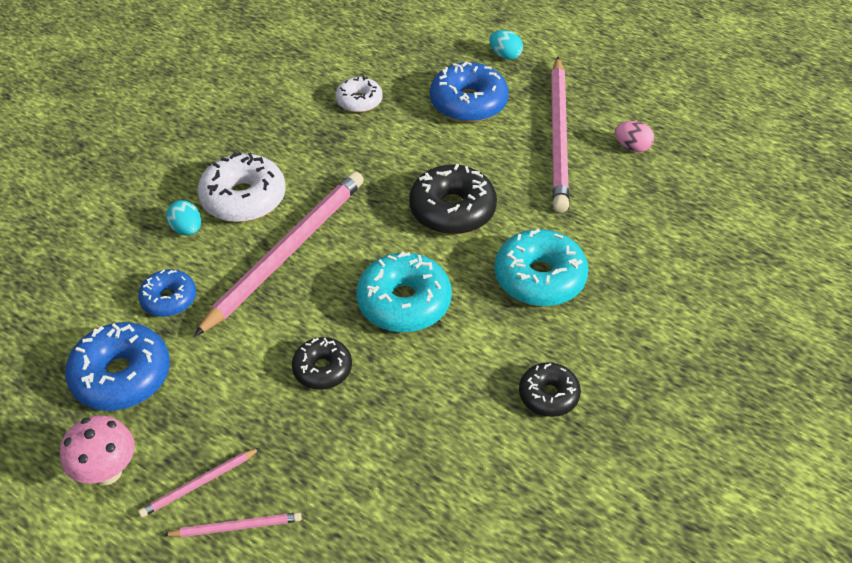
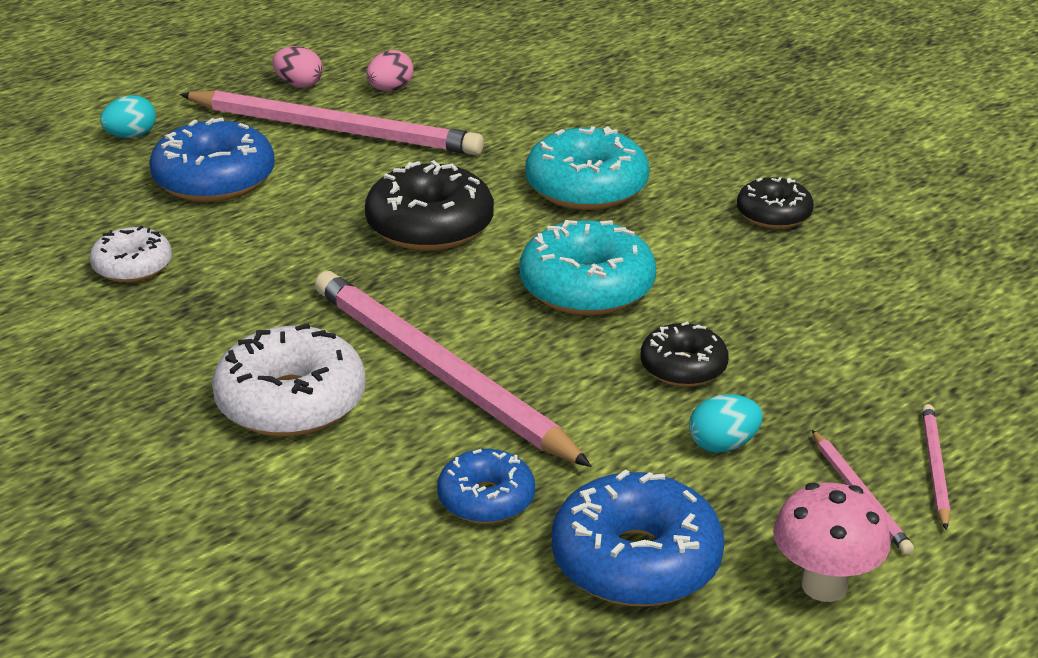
camera: 75 degrees left, 15 degrees down
turquoise egg [166,200,201,236] -> turquoise egg moved to [689,394,763,453]
none -> pink egg [272,46,323,88]

